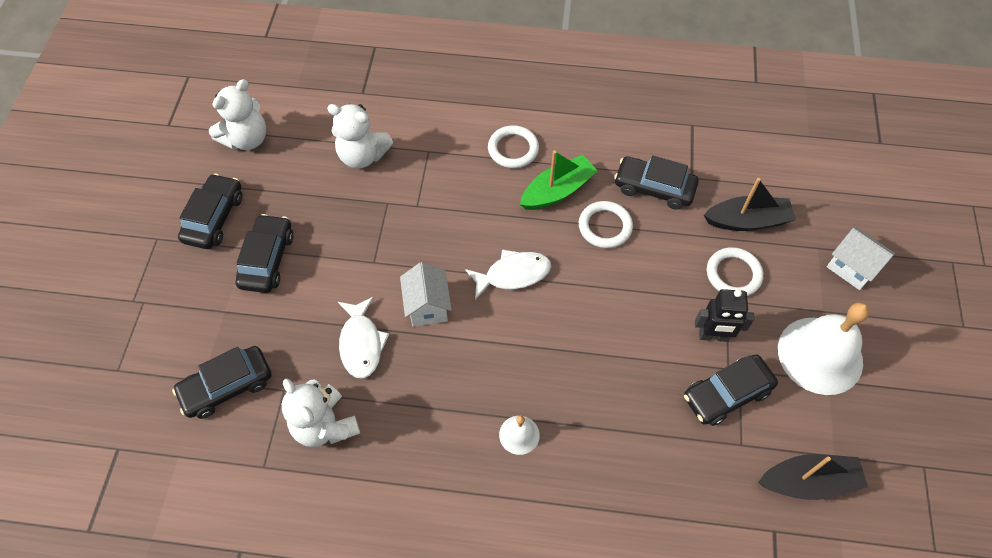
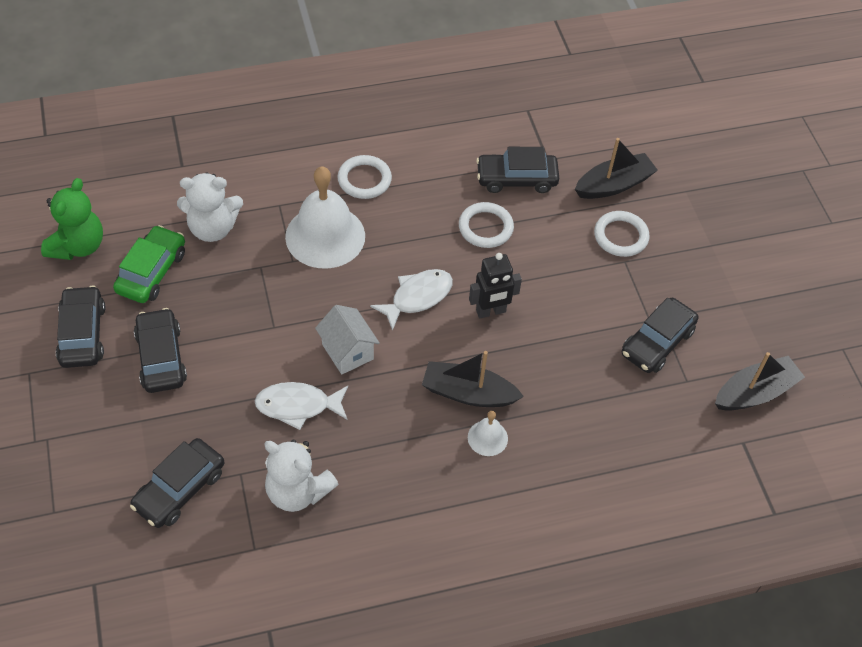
camera: 25 degrees left, 5 degrees down
white teddy bear [209,79,267,150] -> green teddy bear [41,178,103,260]
white fish [338,297,389,379] -> white fish turned 120 degrees clockwise [255,382,348,430]
green boat [520,150,598,210] -> none
black robot [695,289,754,342] -> black robot moved to [469,253,522,318]
white bell [778,302,869,395] -> white bell moved to [285,166,365,269]
white house [827,227,895,290] -> none
none -> green car [113,225,185,303]
none -> black boat [422,351,524,407]

